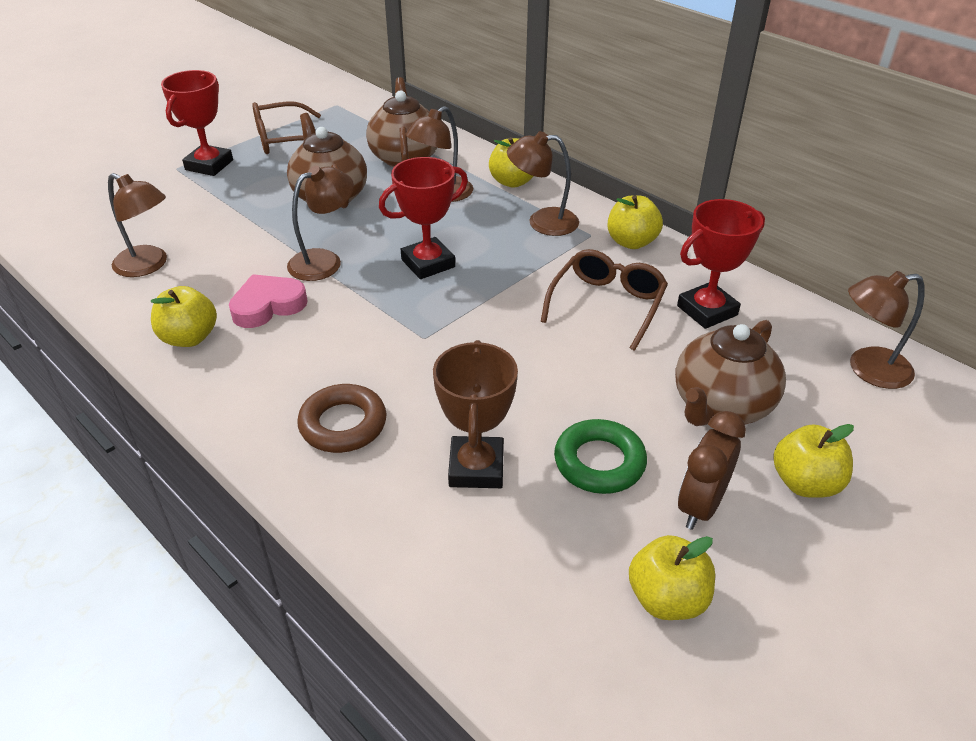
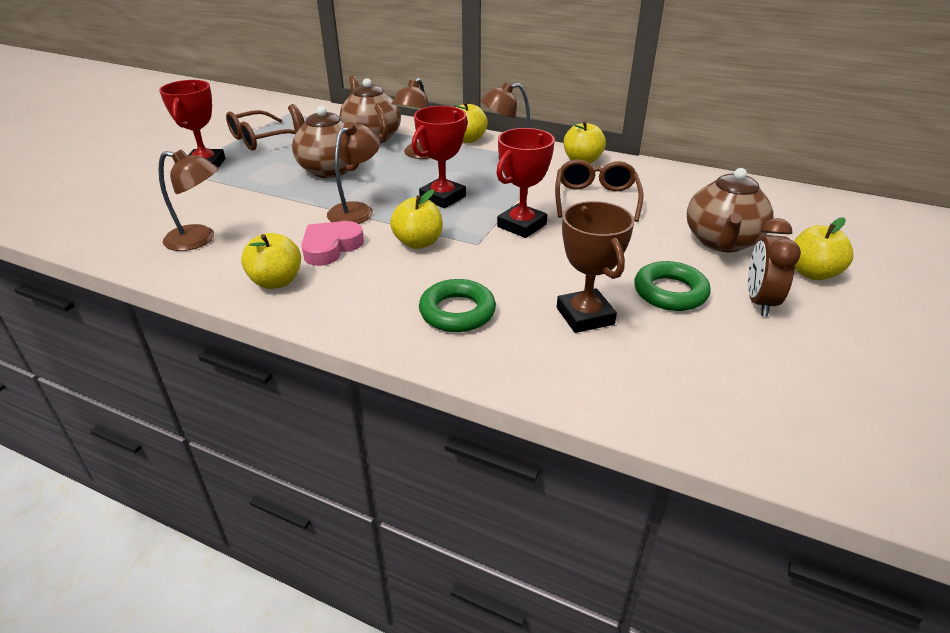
camera: 20 degrees left, 5 degrees down
brown ring [297,384,387,453] -> green ring [419,279,496,332]
yellow apple [629,535,715,620] -> yellow apple moved to [390,189,443,249]
red trophy [677,199,765,329] -> red trophy moved to [496,128,555,238]
brown lamp [848,271,925,389] -> none

